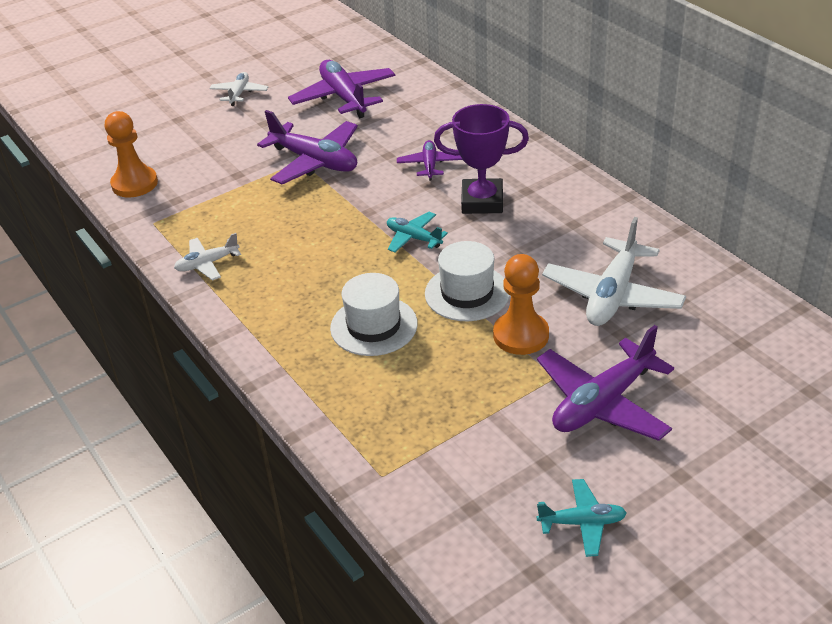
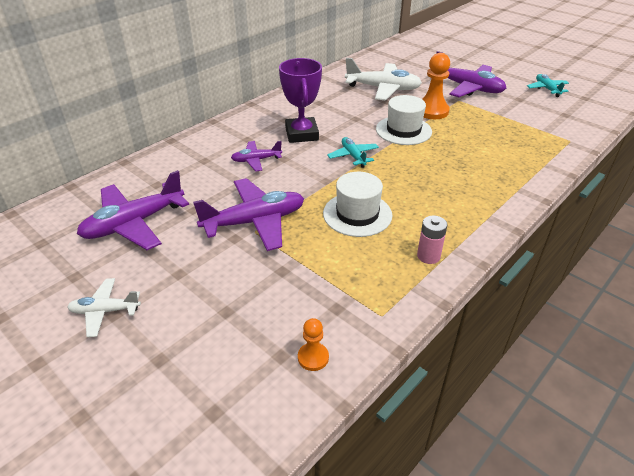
camera: 105 degrees left, 0 degrees up
orange pawn [105,111,158,197] -> orange pawn [298,318,329,371], size x0.55
white plane [174,233,241,281] -> pink battery [417,215,447,264]
purple plane [257,110,358,184] -> purple plane turned 45 degrees clockwise [193,178,304,251]
white hat [330,273,418,356] -> white hat moved to [323,172,392,237]
turquoise plane [387,212,448,253] -> turquoise plane turned 135 degrees clockwise [327,137,379,168]

